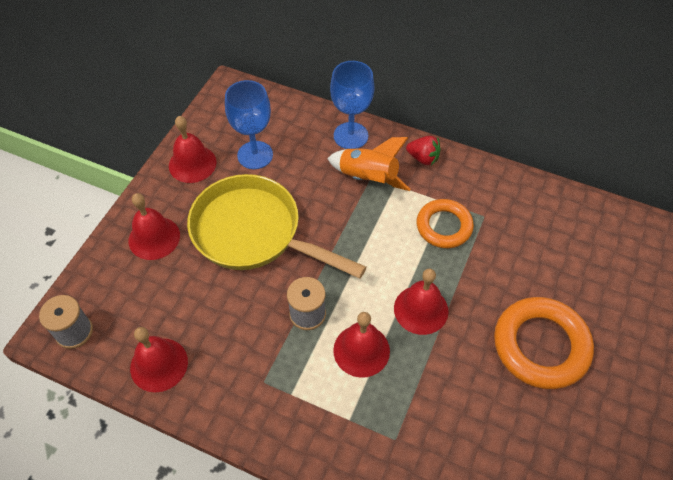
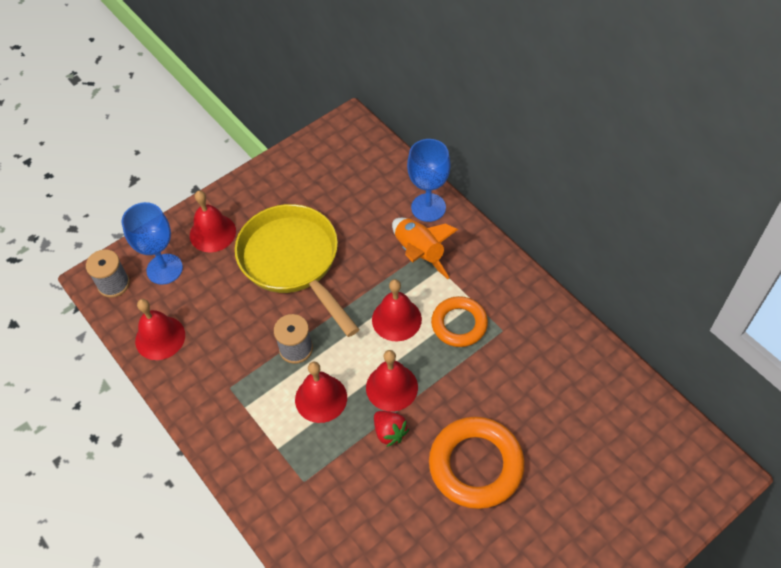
camera: 30 degrees right, 0 degrees up
red bell [169,116,217,183] -> red bell moved to [372,279,422,341]
blue goblet [225,80,273,169] -> blue goblet moved to [121,202,183,285]
red strawberry [406,136,441,165] -> red strawberry moved to [374,411,409,447]

